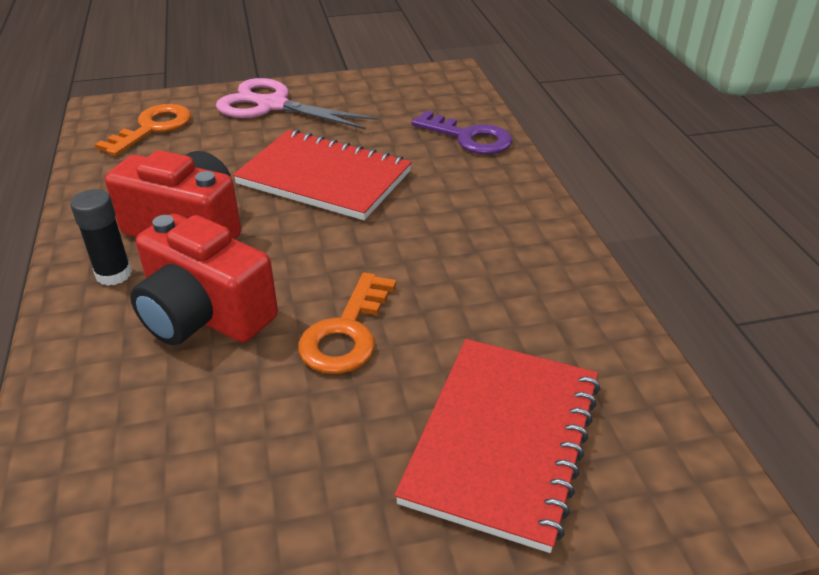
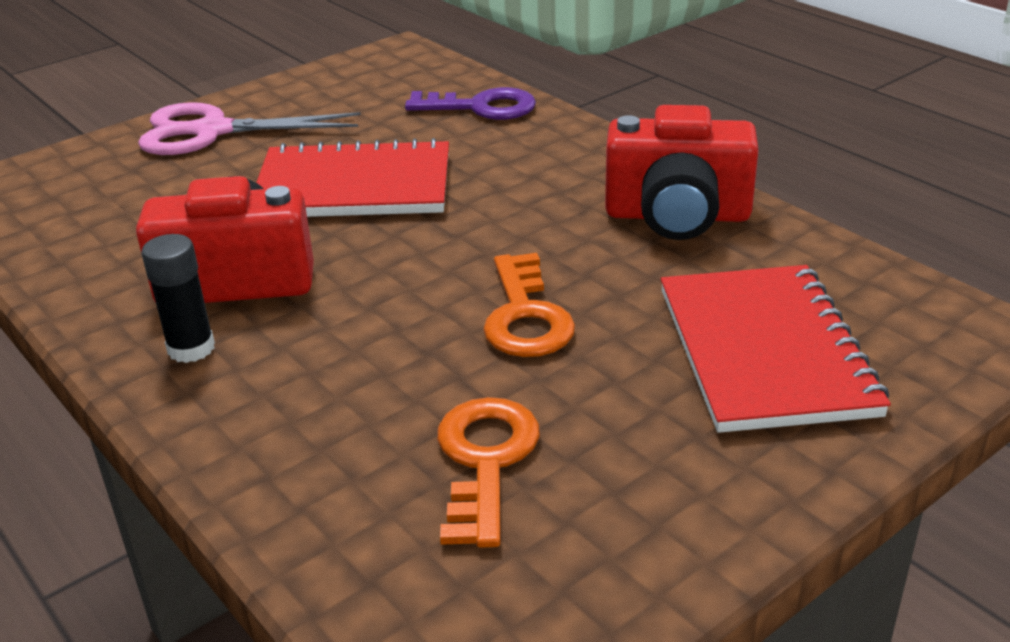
camera: 25 degrees left, 5 degrees down
orange key [95,104,191,156] -> orange key moved to [437,397,540,548]
red camera [130,214,278,345] -> red camera moved to [605,105,759,240]

